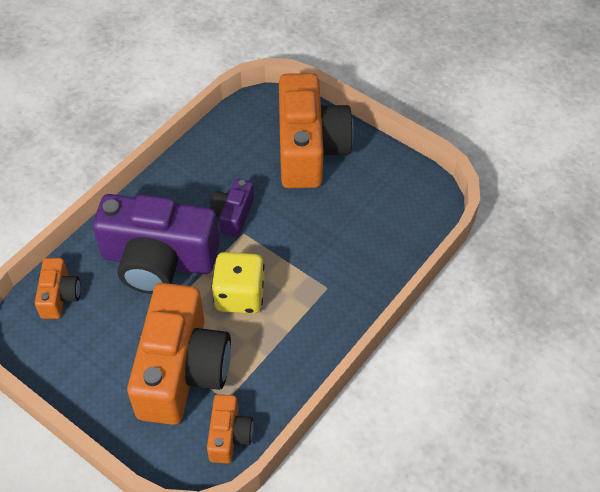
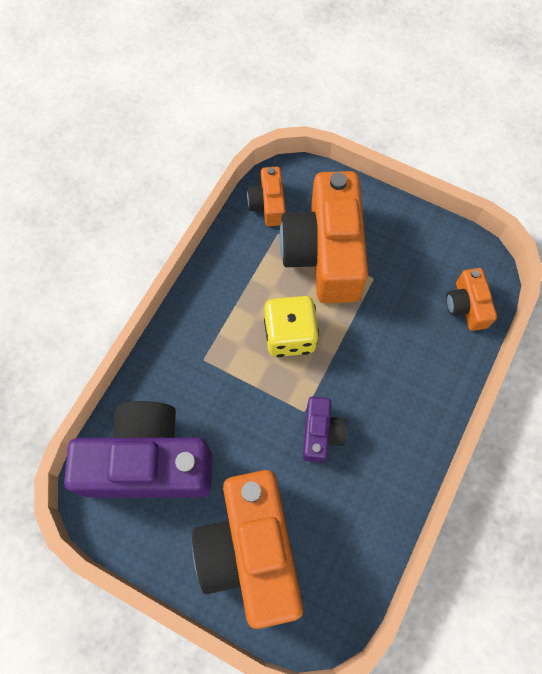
camera: 170 degrees right, 15 degrees up
purple camera [93,194,219,294] -> purple camera moved to [64,401,212,498]

